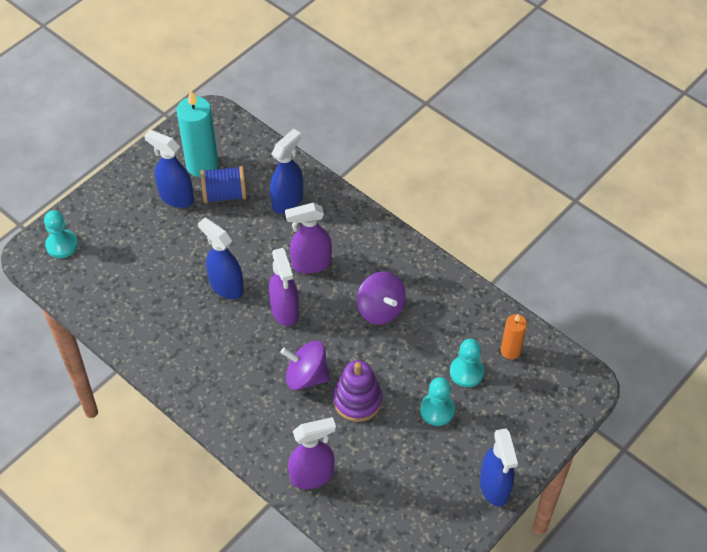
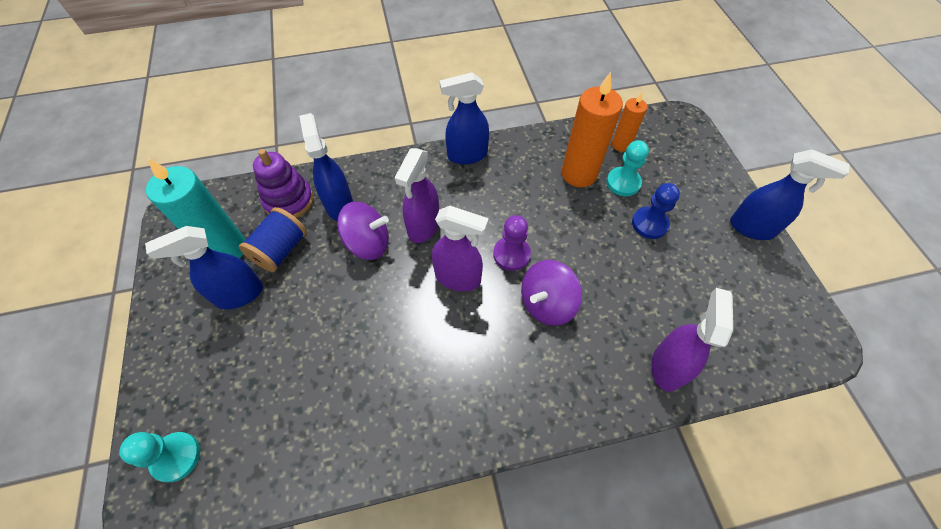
camera: 55 degrees left, 5 degrees up
blue spray bottle [198,218,244,299] -> blue spray bottle moved to [440,72,489,164]
purple stacking toy [333,360,382,422] -> purple stacking toy moved to [253,149,314,218]
purple spinning top [357,271,406,325] -> purple spinning top moved to [337,202,389,260]
turquoise pawn [420,377,455,426] -> blue pawn [632,183,680,239]
none -> purple pawn [493,215,531,271]
none -> orange candle [562,72,623,187]

